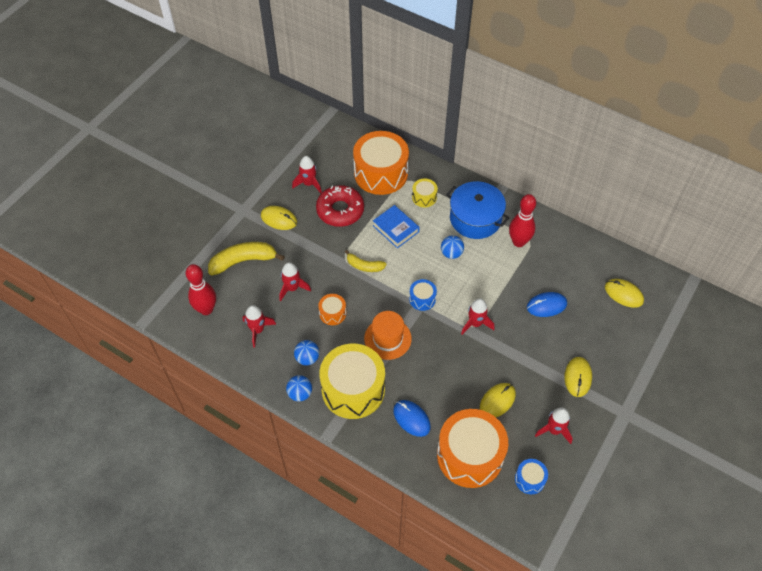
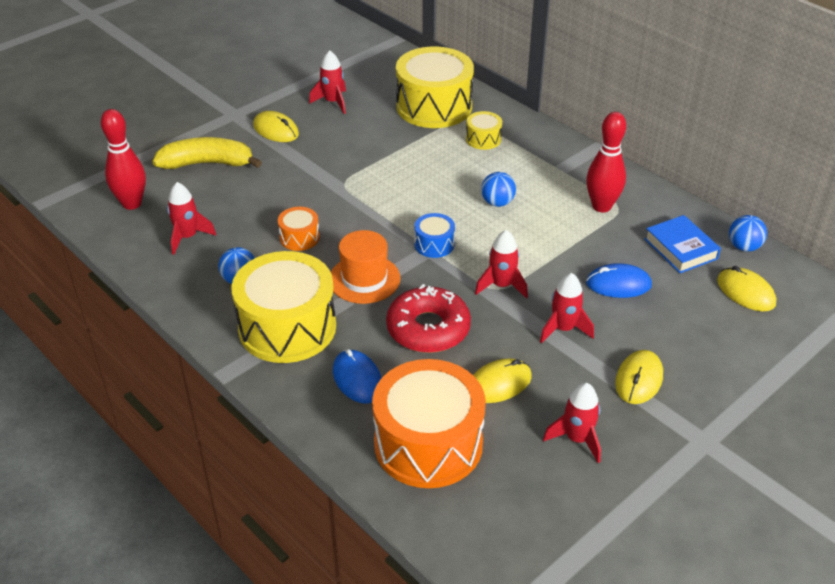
camera: 15 degrees right, 15 degrees down
red rocket [279,262,311,301] -> red rocket moved to [540,273,594,343]
blue ball [286,375,312,401] -> blue ball moved to [729,215,767,252]
red donut [316,185,364,227] -> red donut moved to [386,284,471,353]
yellow banana [345,250,387,272] -> none
orange drum [353,131,409,195] -> yellow drum [396,47,474,128]
blue book [373,205,419,248] -> blue book moved to [644,215,721,273]
blue pot [446,181,510,239] -> none
blue drum [515,459,548,494] -> none

